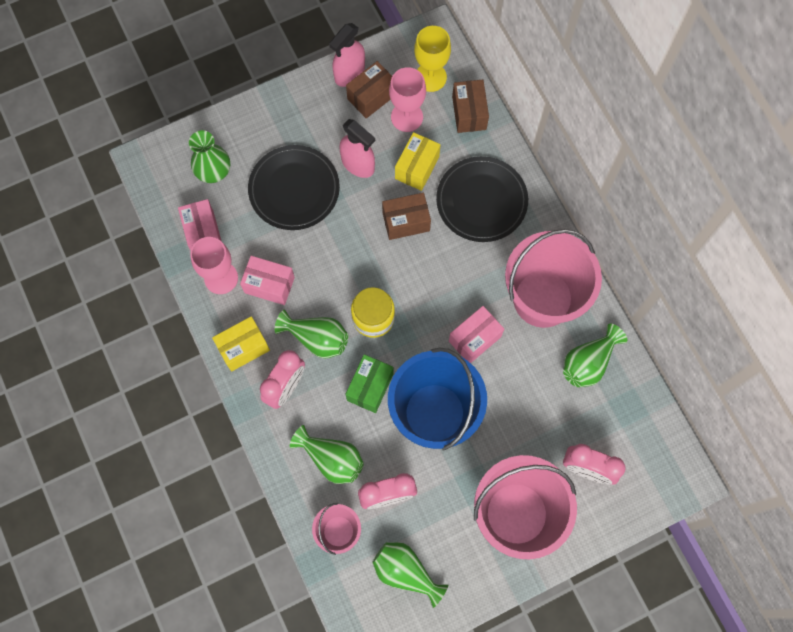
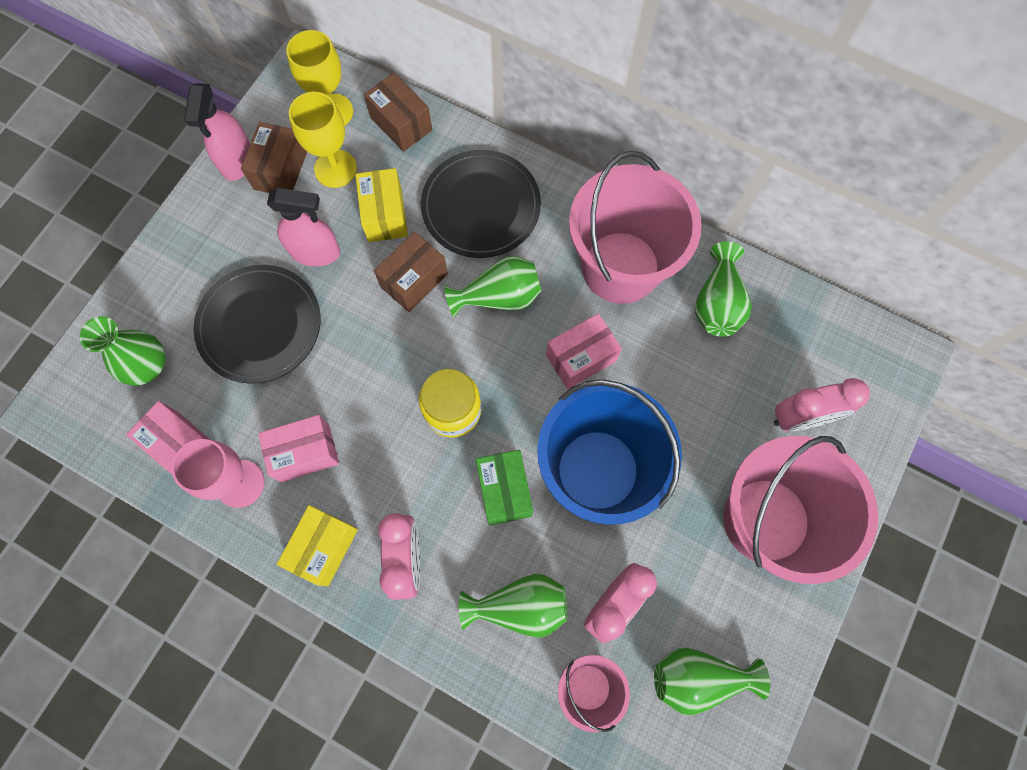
camera: 35 degrees left, 0 degrees up
green vase [275,310,348,359] -> green vase moved to [444,256,542,317]
pink goblet [389,67,426,132] -> yellow goblet [289,92,357,188]
pink box [449,306,504,363] -> pink box turned 45 degrees clockwise [546,313,622,389]

